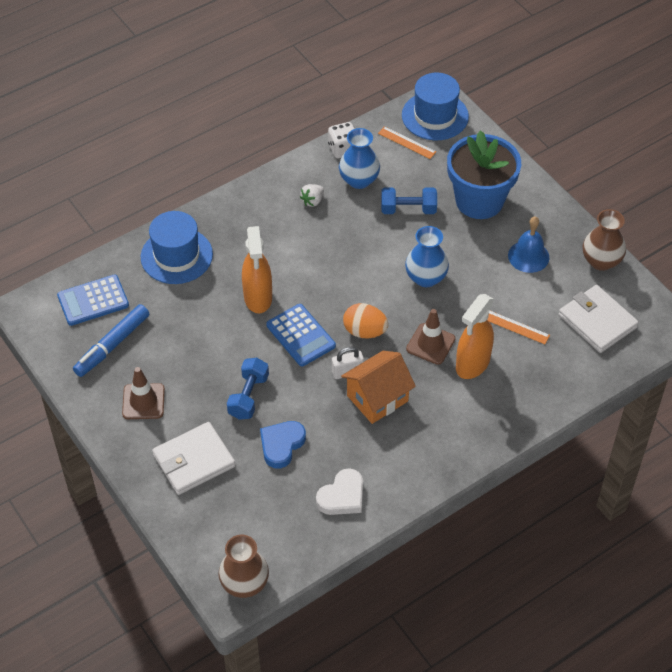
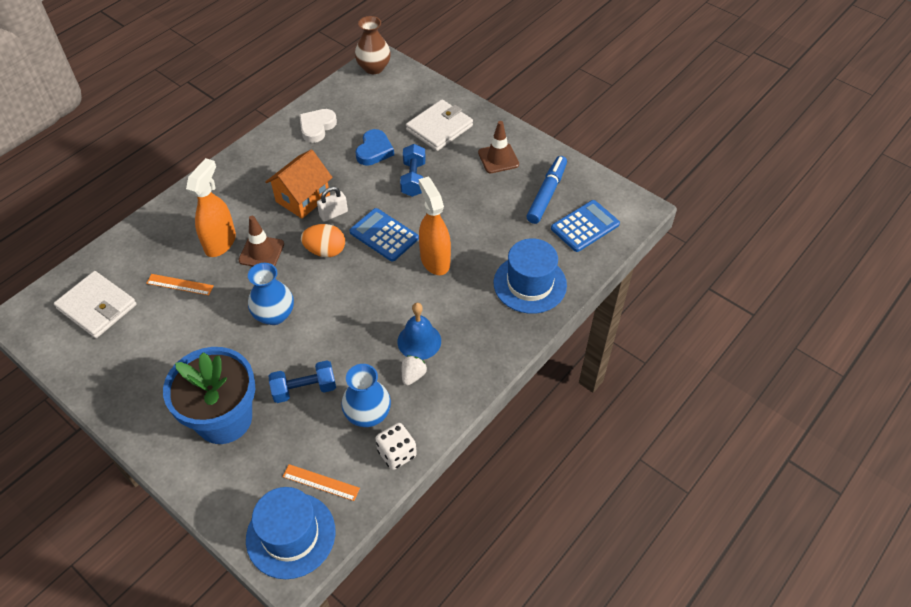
camera: 165 degrees right, 0 degrees up
blue bell [508,216,549,273] -> blue bell moved to [397,303,441,360]
brown vase [583,209,626,271] -> none

